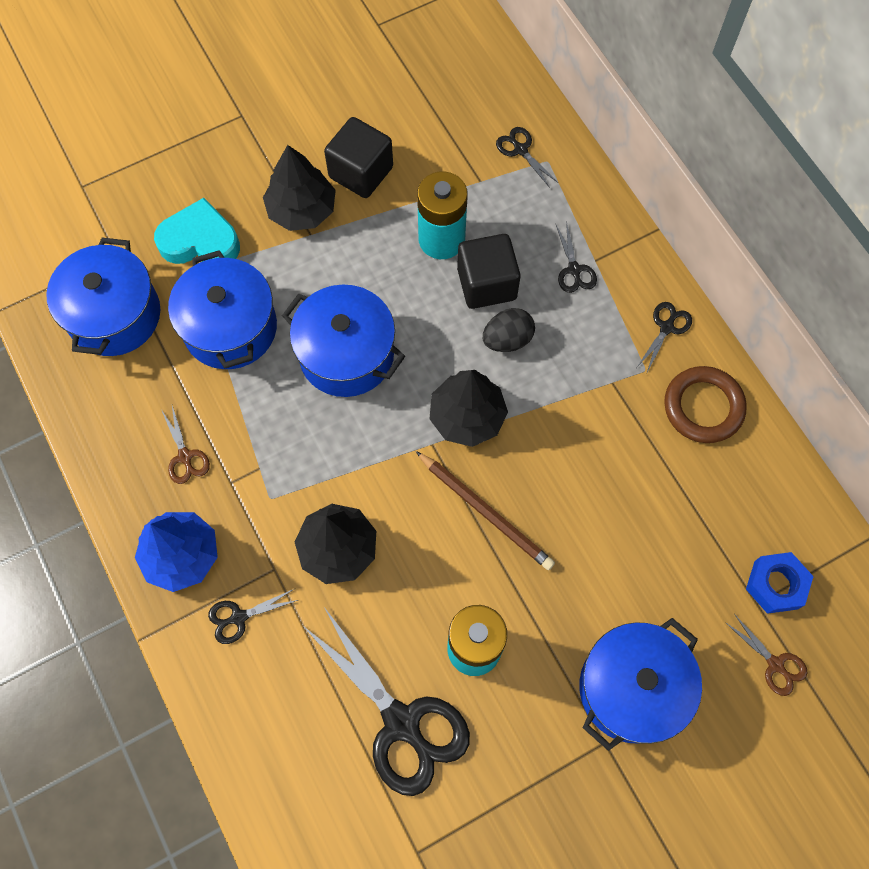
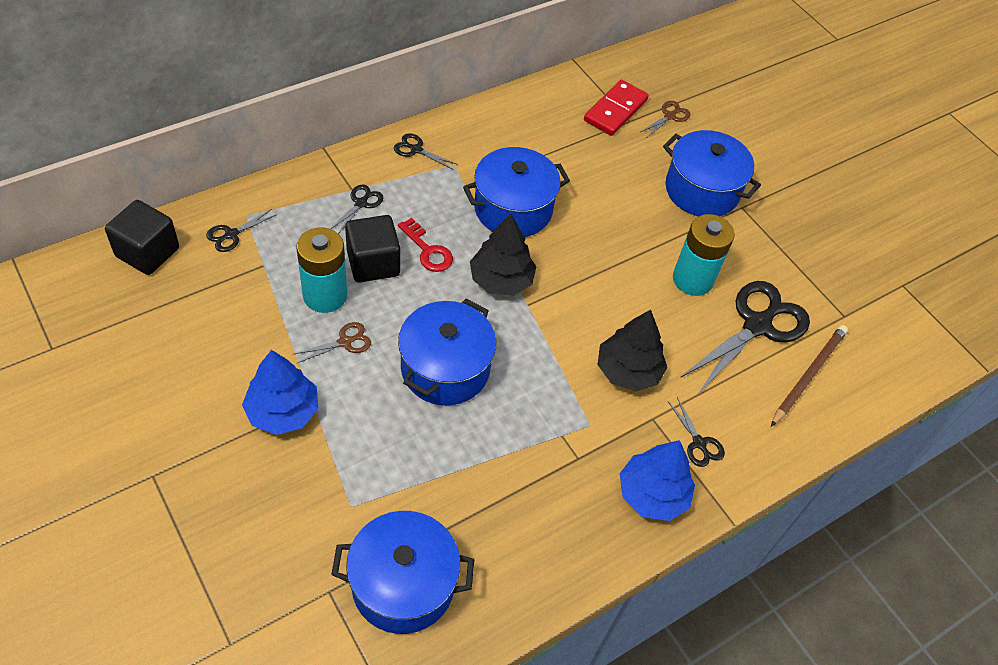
camera: 100 degrees left, 15 degrees down
turquoise heart [154,198,240,264] -> none
brown scissors [162,406,210,484] -> brown scissors moved to [294,322,371,363]
blue pot [168,250,277,369] -> blue pot moved to [463,147,570,237]
black tree [263,145,336,231] -> blue tree [242,350,319,435]
black cube [324,117,393,198] -> black cube moved to [105,200,179,275]
brown pencil [416,451,555,570] -> brown pencil moved to [771,325,848,426]
black egg [483,308,535,352] -> red key [398,218,453,272]
black scissors [555,221,597,293] -> black scissors turned 45 degrees counterclockwise [331,184,383,234]
brown ring [664,366,747,443] -> none
blue nut [746,552,814,614] -> red domino [584,80,649,136]

